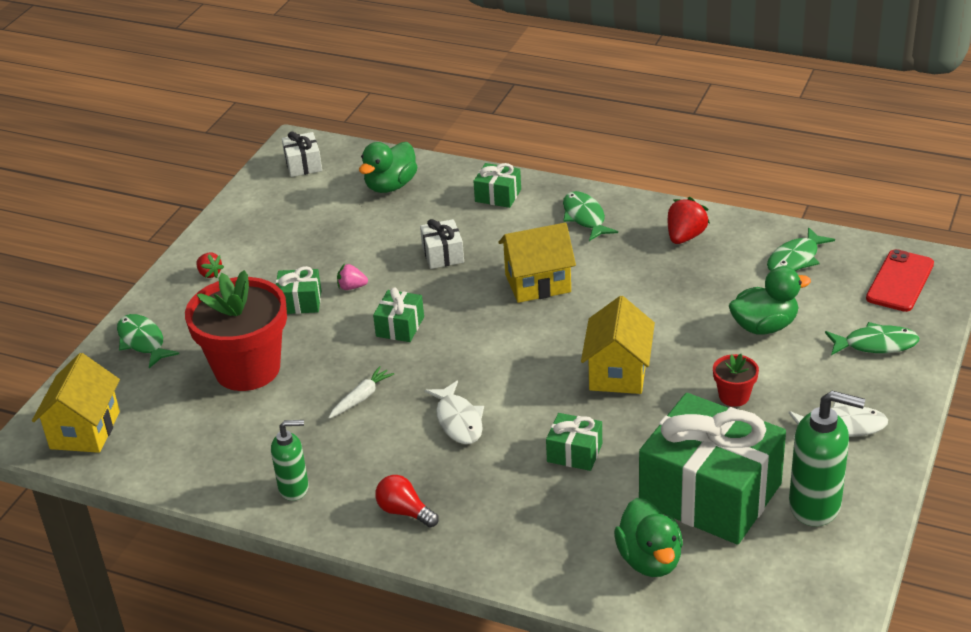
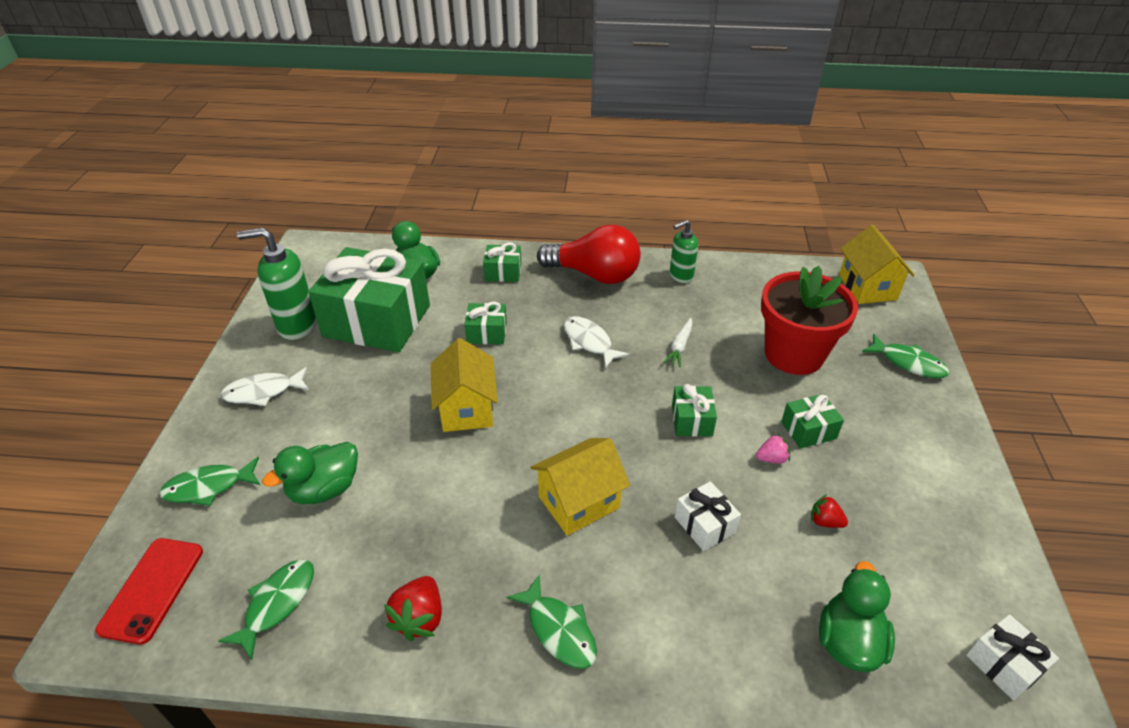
camera: 160 degrees right, 5 degrees up
red strawberry [196,253,224,278] -> red strawberry moved to [811,494,848,528]
red light bulb [375,475,439,528] -> red light bulb [537,225,641,284], size x2.07
green gift [473,163,521,208] -> green gift moved to [483,242,521,282]
red flower pot [713,354,759,407] -> none

